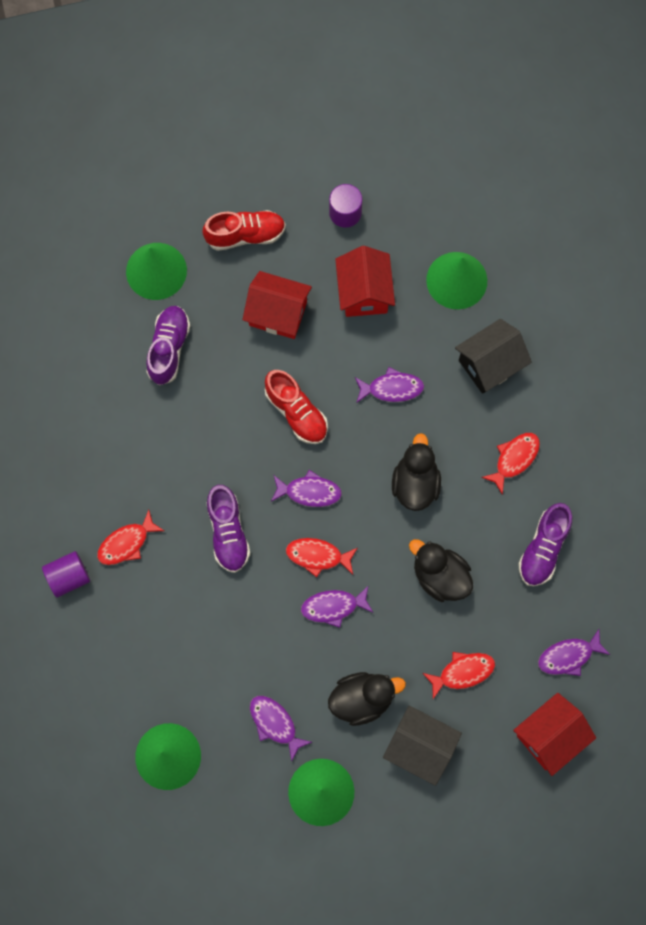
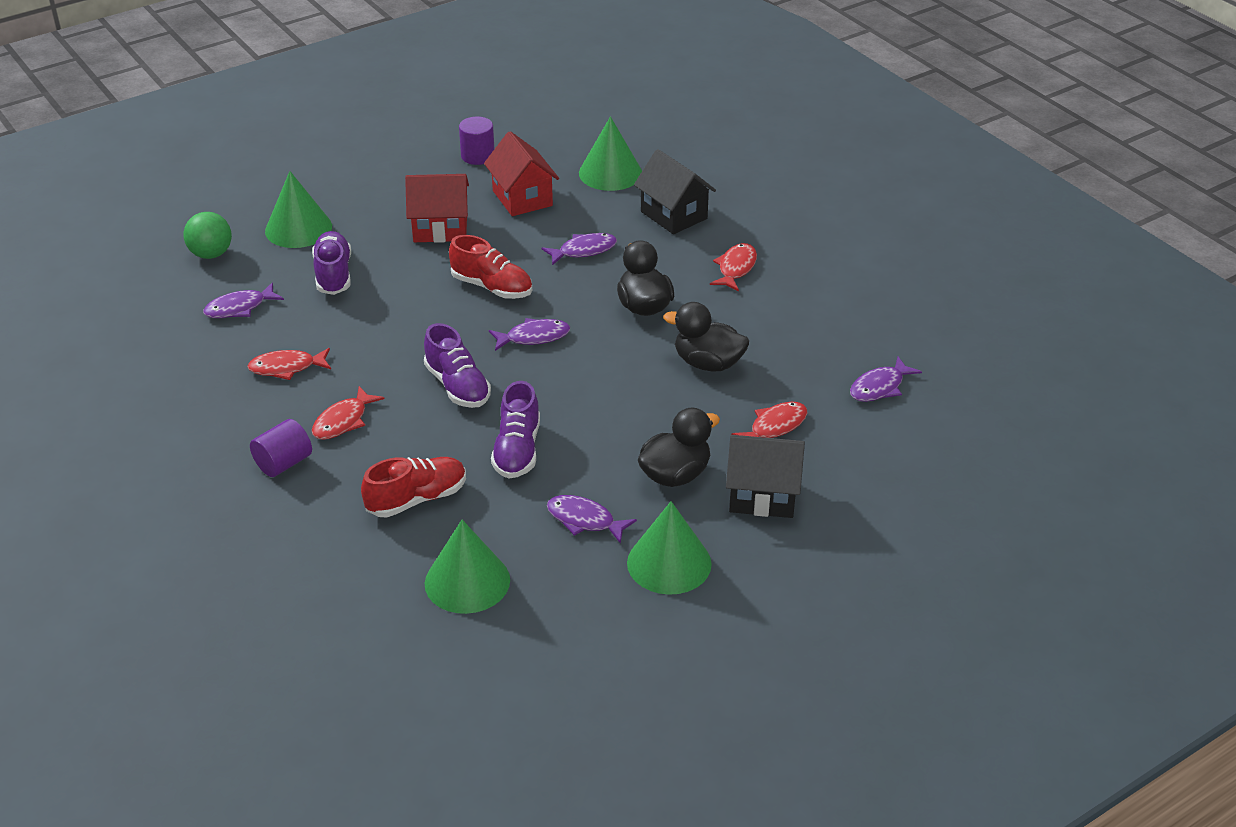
camera: 20 degrees left, 35 degrees down
red shoe [203,210,286,251] -> red shoe moved to [361,457,466,518]
red fish [286,538,357,577] -> red fish moved to [247,348,331,380]
purple fish [301,586,373,628] -> purple fish moved to [203,283,284,318]
black house [455,319,532,394] -> black house turned 75 degrees counterclockwise [634,149,716,234]
red house [513,693,596,776] -> none
purple shoe [518,503,572,586] -> purple shoe moved to [491,381,540,478]
none -> green ball [183,212,232,259]

